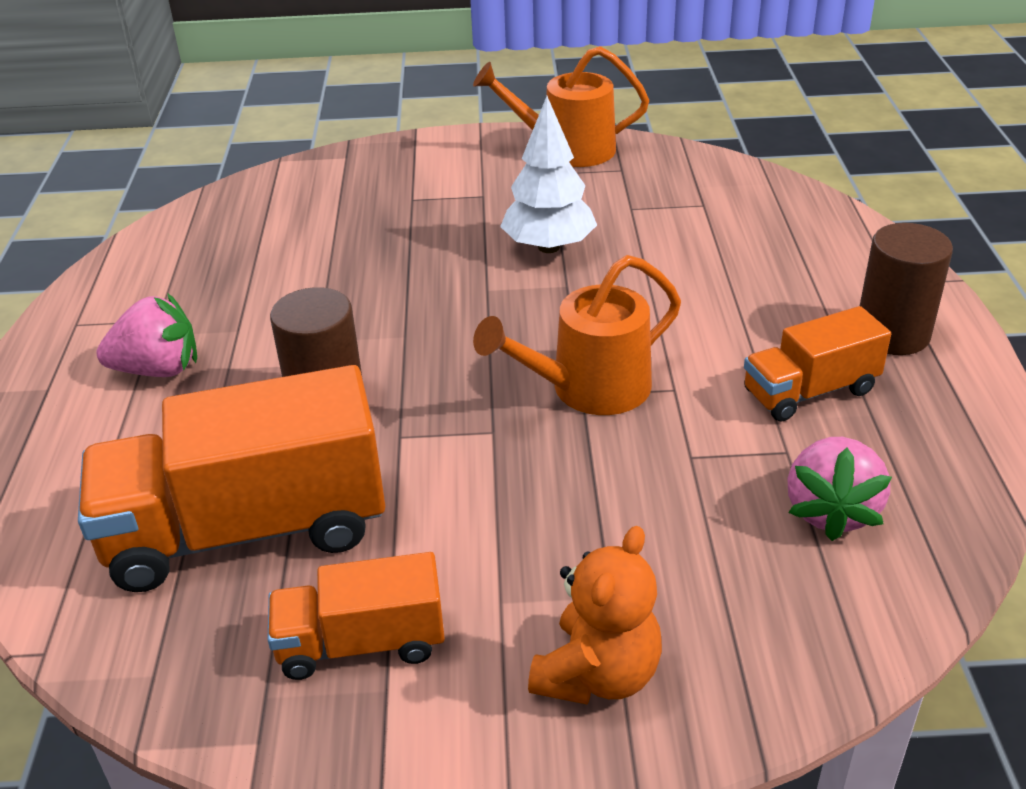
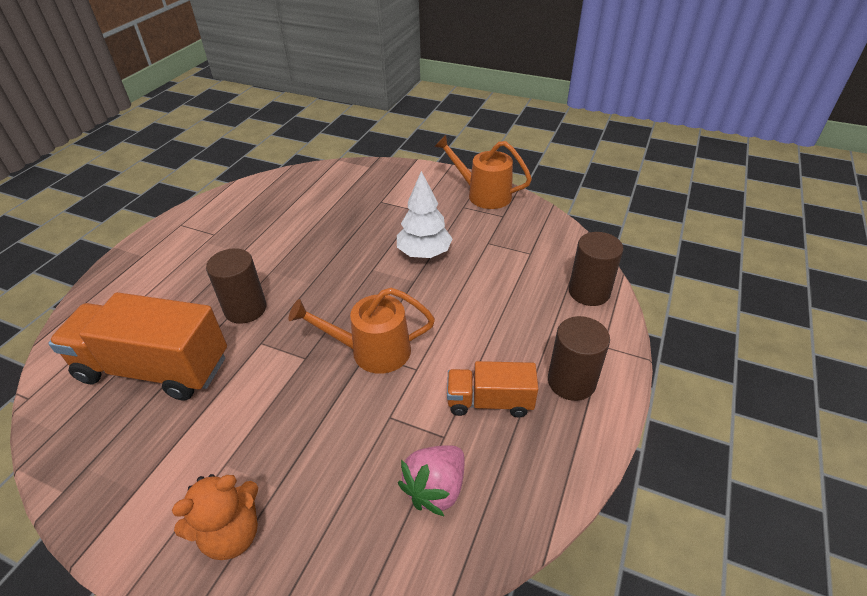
camera: 25 degrees right, 5 degrees up
pink strawberry [96,294,197,377] -> none
orange truck [267,552,445,680] -> none
none -> brown cylinder [569,232,624,306]

